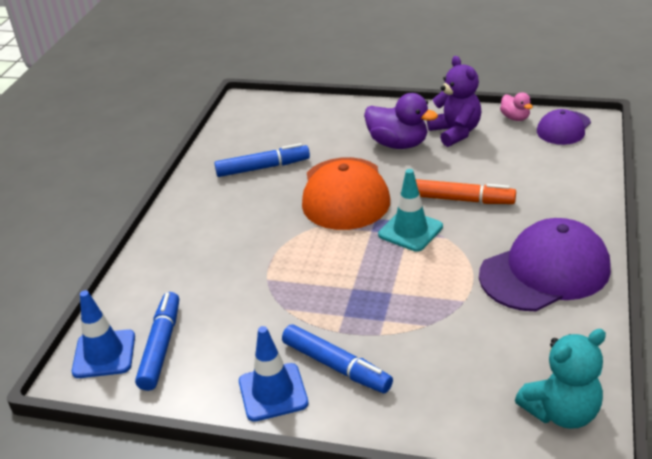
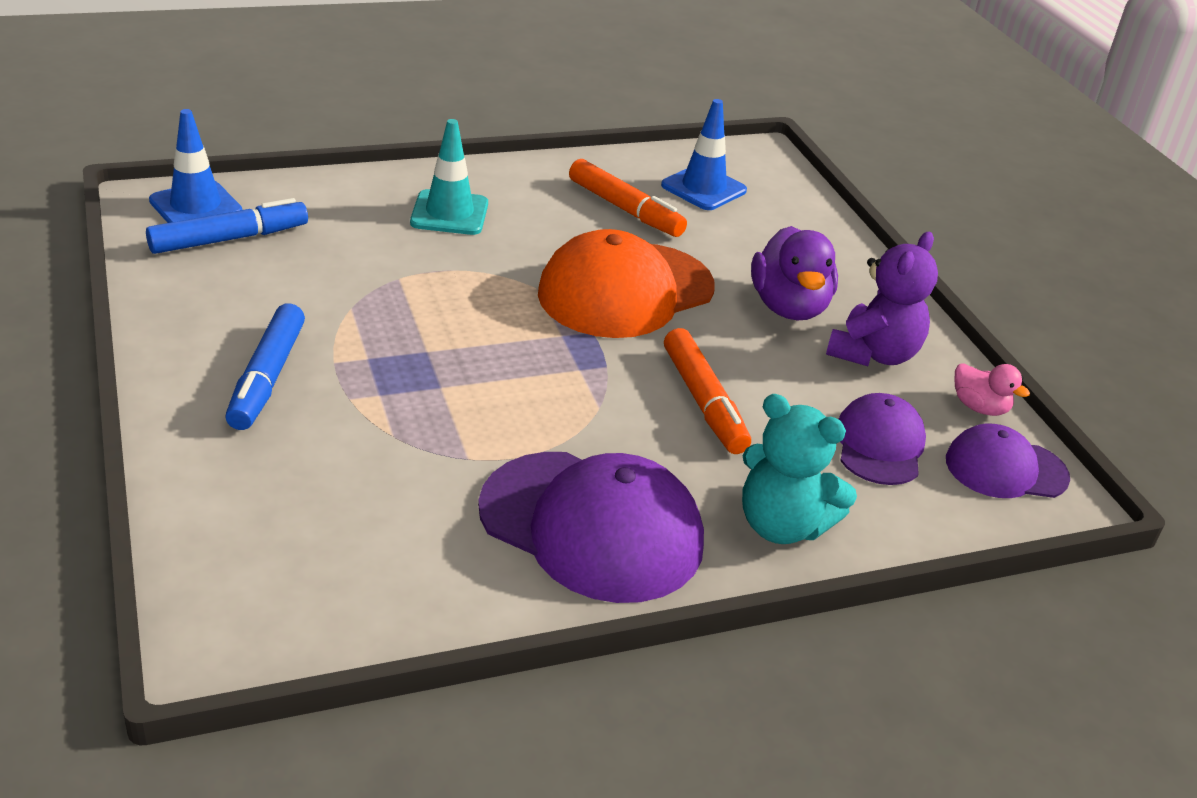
camera: 50 degrees right, 0 degrees up
blue marker [214,143,310,177] -> orange marker [569,159,687,237]
blue traffic cone [239,326,308,422] -> blue traffic cone moved to [661,99,747,210]
turquoise traffic cone [378,169,443,252] -> turquoise traffic cone moved to [410,119,488,235]
pink duck [500,92,533,121] -> pink duck turned 75 degrees counterclockwise [955,363,1030,416]
turquoise teddy bear [515,329,606,429] -> turquoise teddy bear moved to [742,394,857,544]
none -> purple cap [838,393,926,485]

